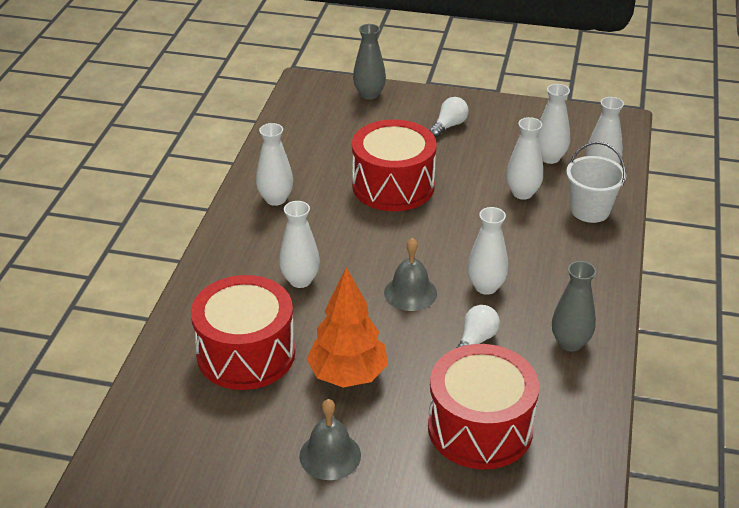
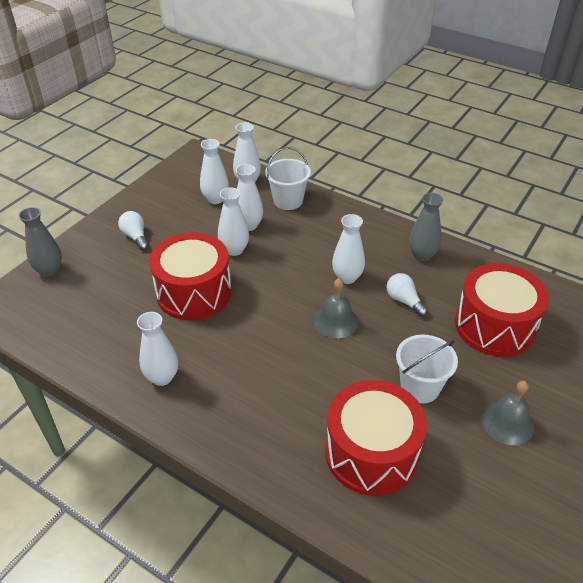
camera: 70 degrees left, 5 degrees up
white vase [279,201,320,288] -> white vase moved to [218,187,249,256]
orange tree [306,267,388,387] -> white bucket [396,335,458,403]

